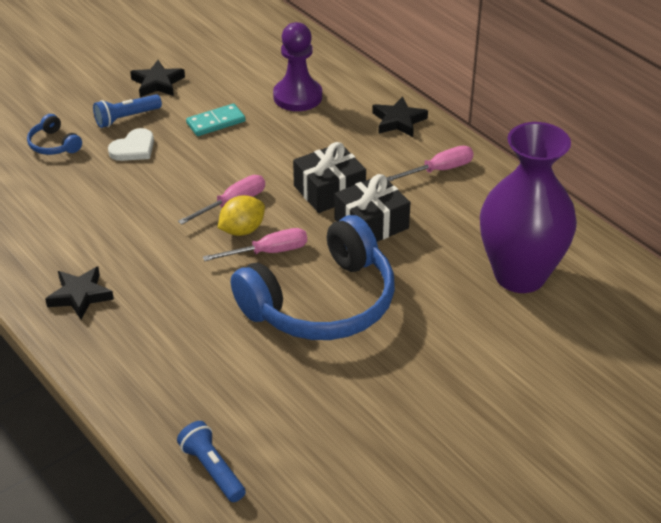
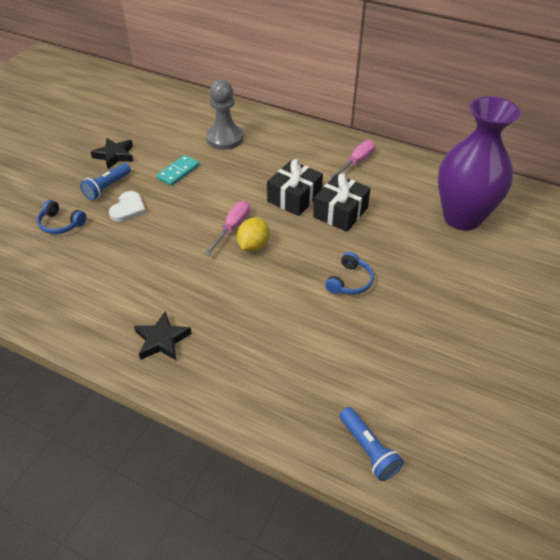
camera: 25 degrees left, 5 degrees up
blue flashlight [177,421,246,502] -> blue flashlight turned 150 degrees counterclockwise [340,407,404,481]
pink screwdriver [203,228,307,261] -> none
blue headphones [231,215,395,340] -> blue headphones [325,252,374,295], size x0.40
purple pawn [273,22,322,111] -> grey pawn [206,80,243,150]
black star [372,96,428,137] -> none

